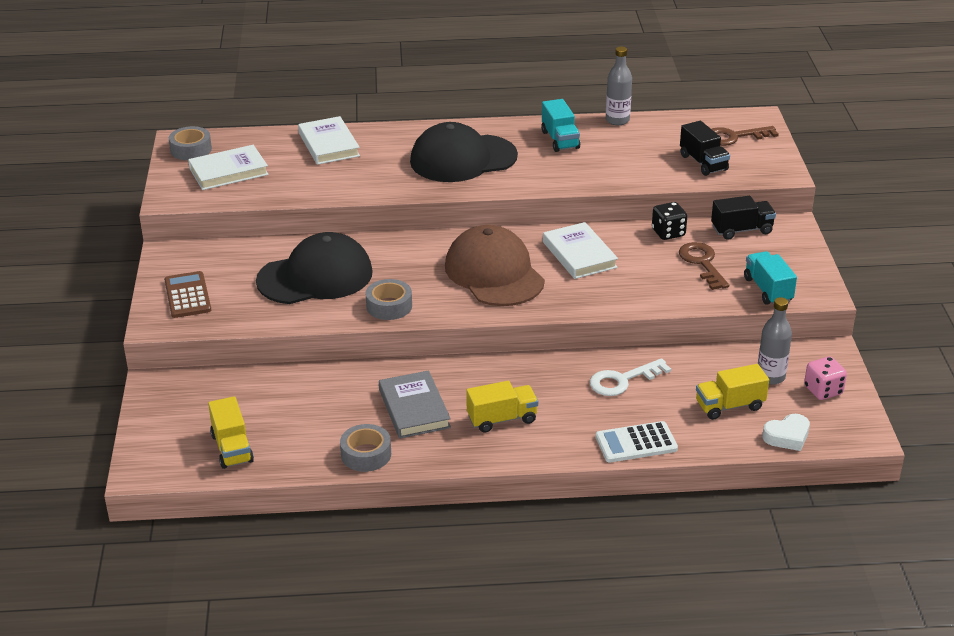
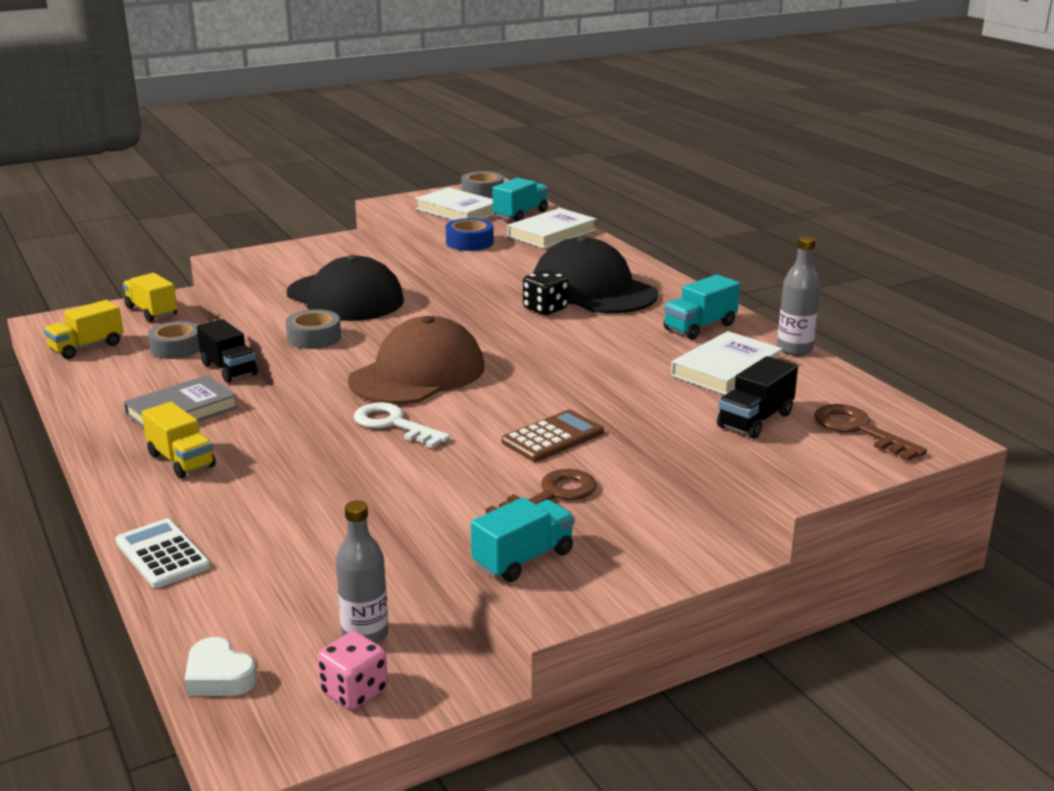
camera: 65 degrees right, 10 degrees down
brown calculator [164,271,211,318] -> brown calculator moved to [502,410,604,462]
grey tape [340,424,391,472] -> grey tape moved to [148,321,200,359]
white book [543,222,618,279] -> white book moved to [671,331,783,395]
white key [590,358,671,396] -> white key moved to [354,402,450,448]
black dice [652,202,687,240] -> black dice moved to [523,269,568,315]
yellow truck [696,364,769,420] -> yellow truck moved to [123,273,177,322]
black truck [711,196,776,240] -> black truck moved to [197,319,258,383]
none -> blue tape [446,218,494,251]
none -> turquoise truck [492,178,548,222]

